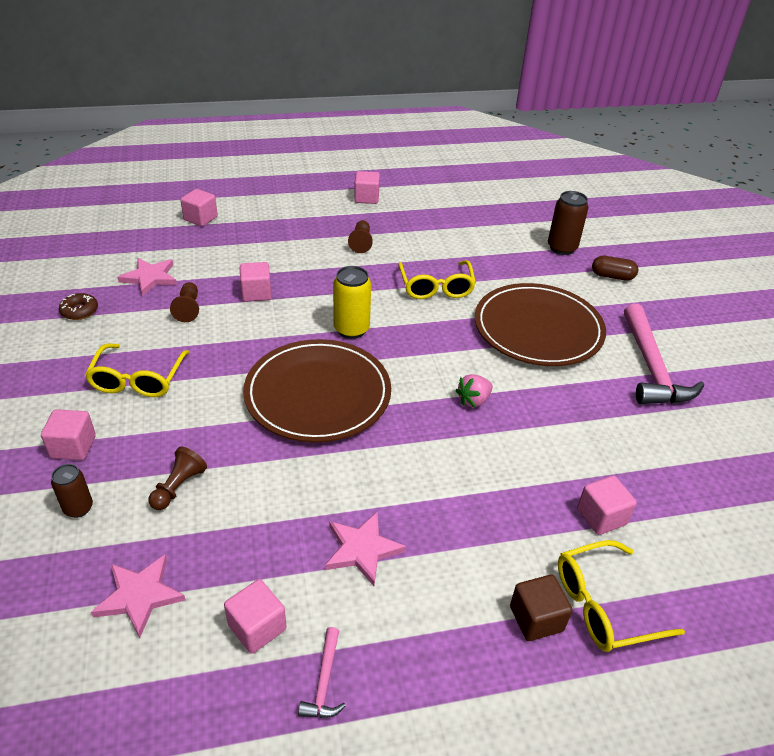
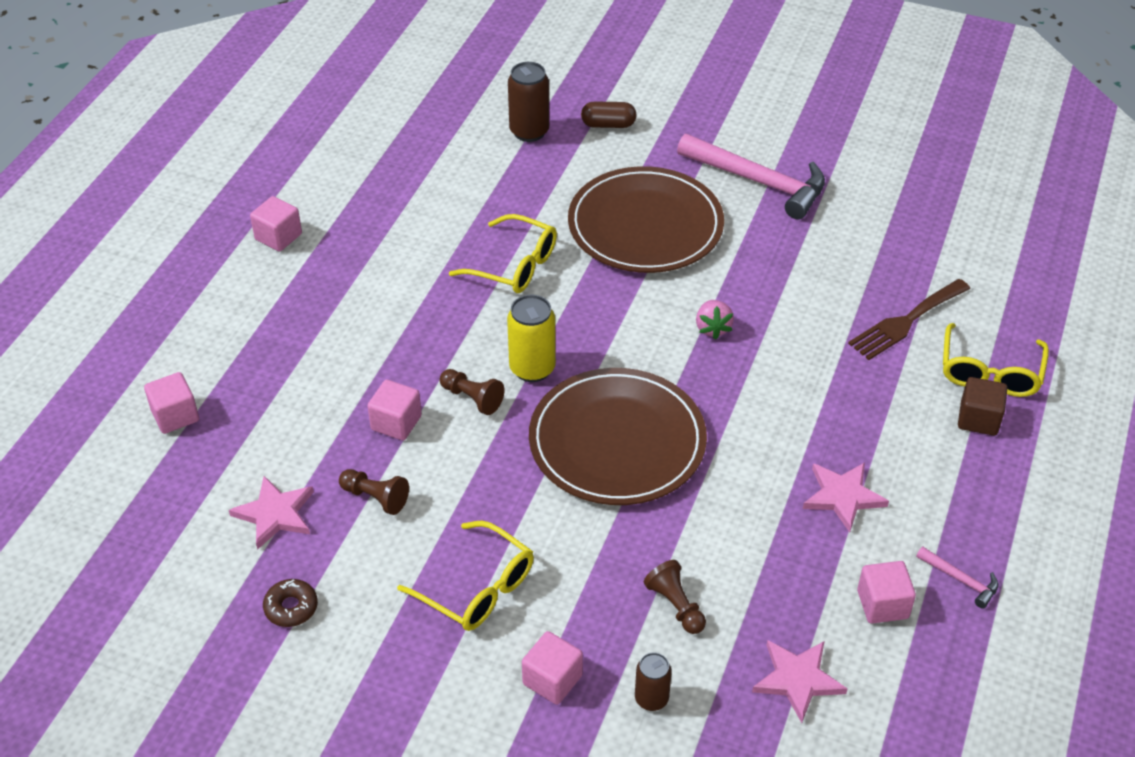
camera: 55 degrees left, 5 degrees up
brown pawn [348,220,373,253] -> brown pawn moved to [440,369,504,415]
pink cube [577,476,637,535] -> brown fork [848,279,970,360]
brown capsule [592,256,638,281] -> brown capsule turned 45 degrees clockwise [581,101,637,128]

